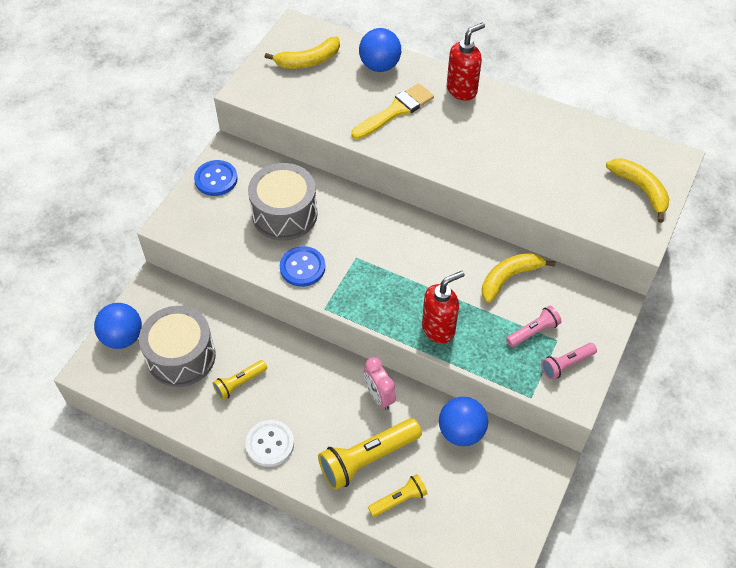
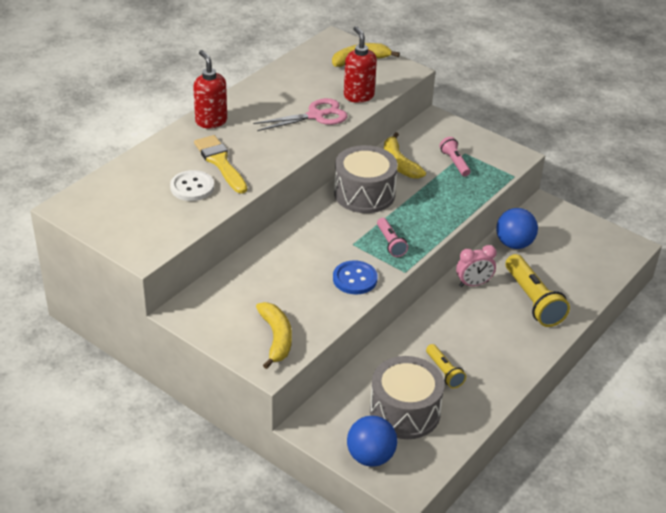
camera: 80 degrees left, 15 degrees down
blue button [194,160,238,196] -> none
white button [245,420,294,467] -> white button moved to [170,170,214,201]
grey drum [248,163,317,241] -> grey drum moved to [334,145,398,213]
yellow banana [265,36,340,69] -> yellow banana moved to [256,302,292,369]
blue ball [359,28,401,72] -> none
yellow flashlight [368,474,428,517] -> none
red soap dispenser [422,271,465,343] -> red soap dispenser moved to [344,26,377,103]
pink flashlight [541,343,597,380] -> pink flashlight moved to [377,218,408,257]
none -> pink scissors [253,98,348,131]

